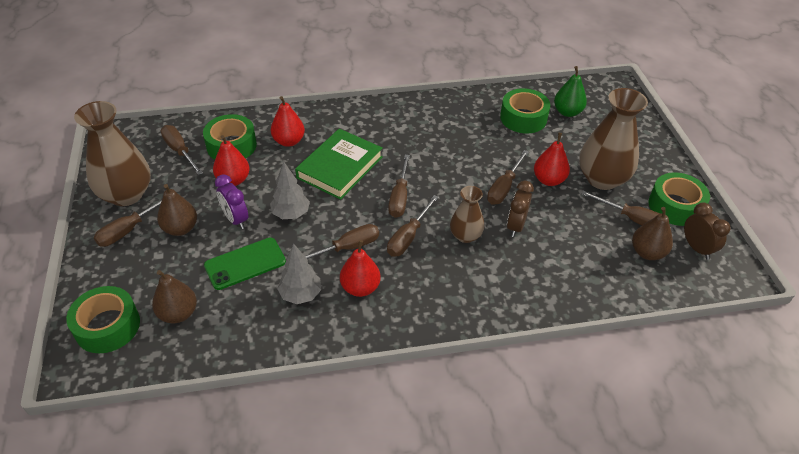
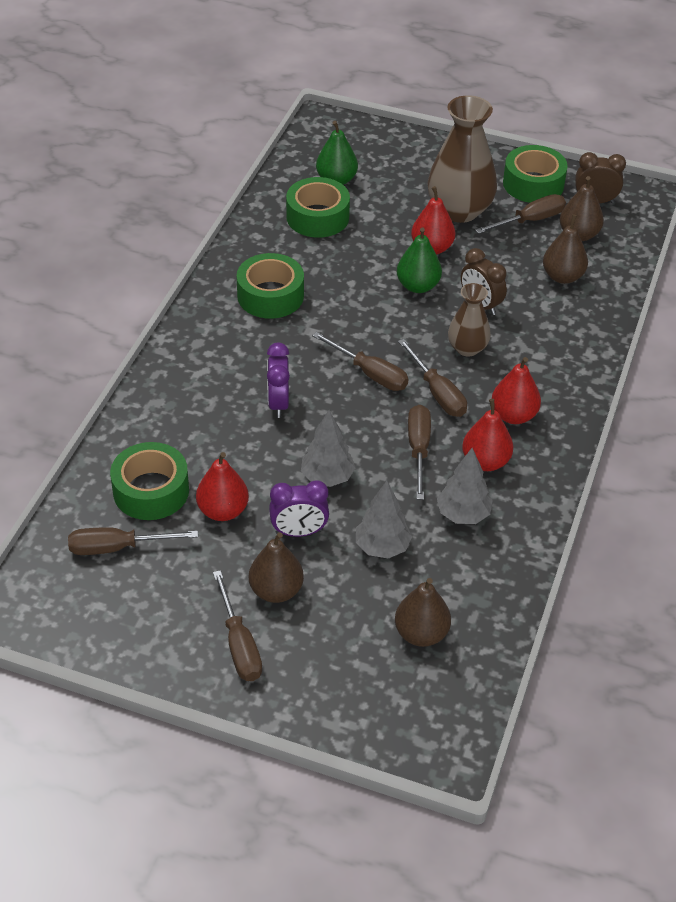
camera: 60 degrees left, 0 degrees up
green tape [66,286,140,353] -> green tape moved to [237,253,304,319]
brown vase [74,101,151,206] -> none
green phone [204,238,286,290] -> grey tree [356,481,412,559]
red pear [271,96,305,147] -> red pear moved to [492,357,541,424]
green book [295,129,383,200] -> purple clock [267,343,290,418]
brown screwdriver [487,150,529,204] -> green pear [397,227,442,293]
none -> brown pear [543,214,588,284]

